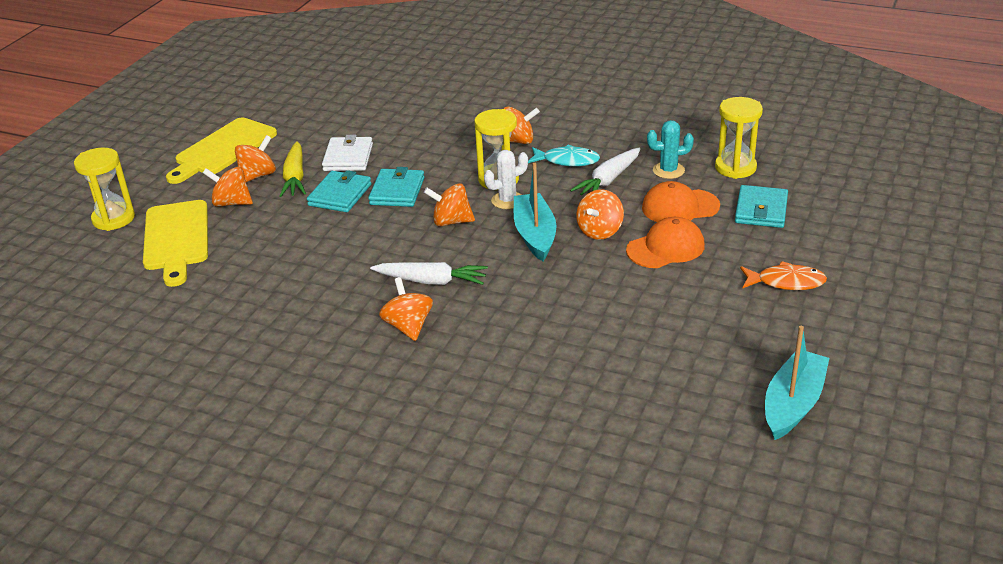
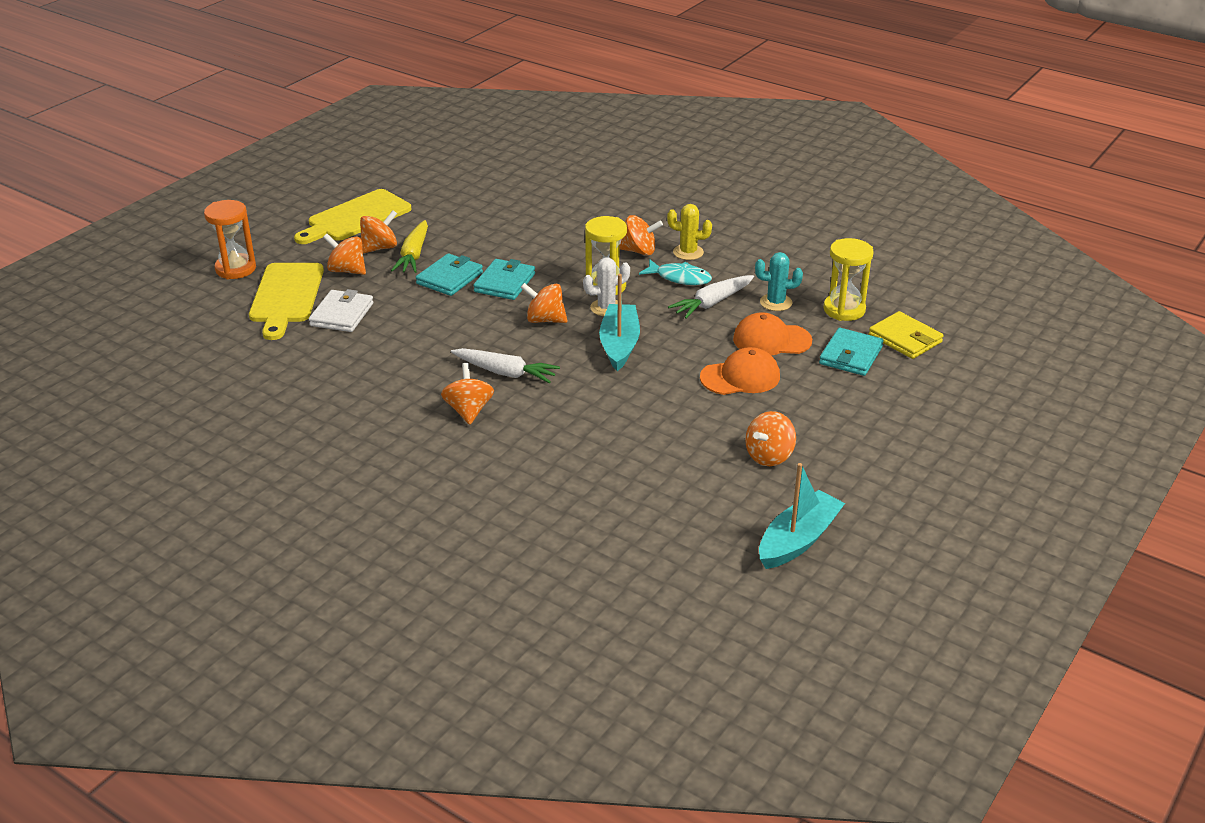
camera: 10 degrees right, 0 degrees up
yellow hourglass [74,148,135,231] -> orange hourglass [204,200,256,279]
white wallet [322,135,373,171] -> white wallet moved to [309,289,373,332]
orange spinning top [576,189,624,240] -> orange spinning top moved to [745,411,796,466]
orange fish [740,261,827,290] -> none
none -> yellow cactus [667,204,712,260]
none -> yellow wallet [869,311,944,359]

